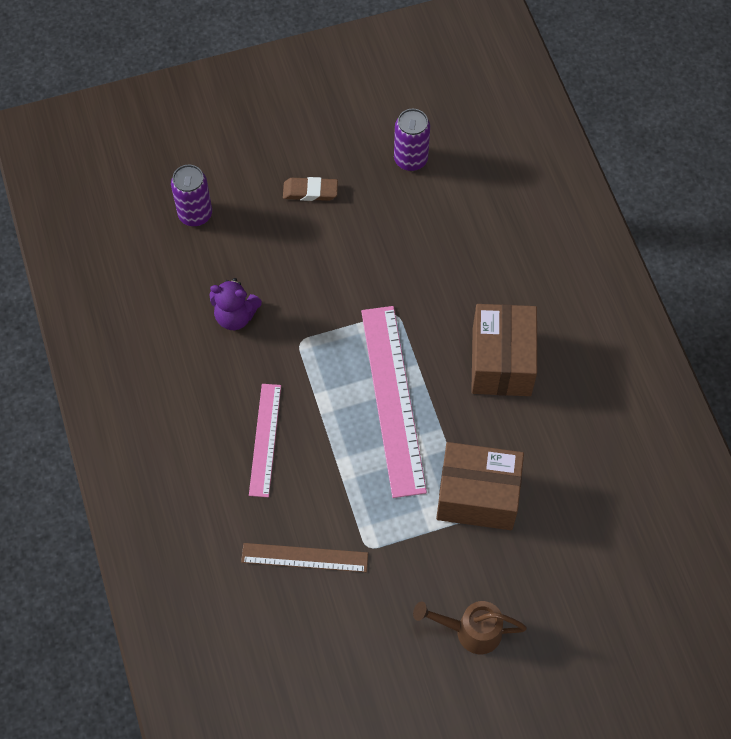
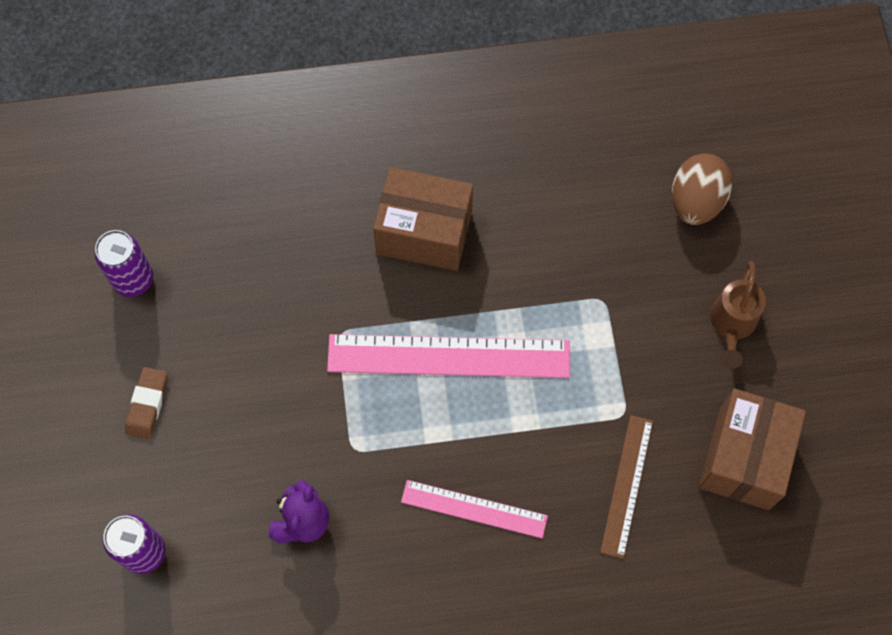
camera: 80 degrees left, 5 degrees up
brown box [436,442,524,530] -> brown box moved to [699,389,806,510]
none -> brown egg [672,153,733,225]

